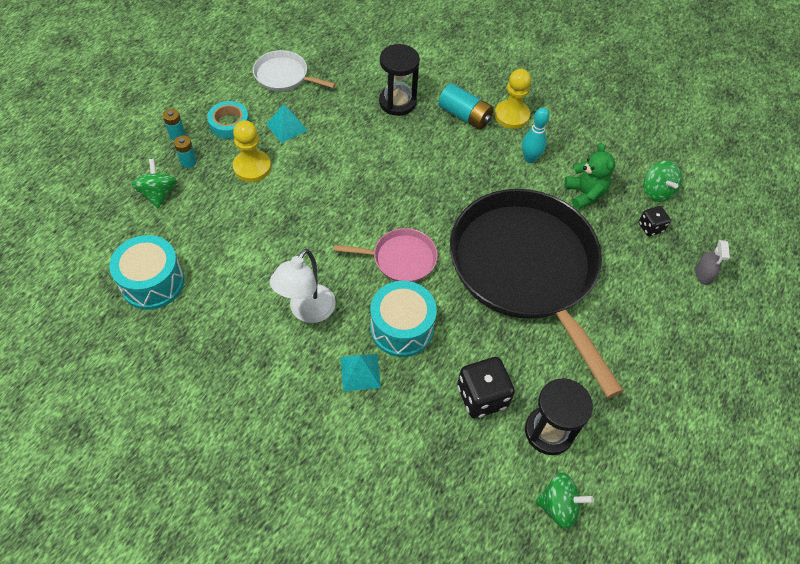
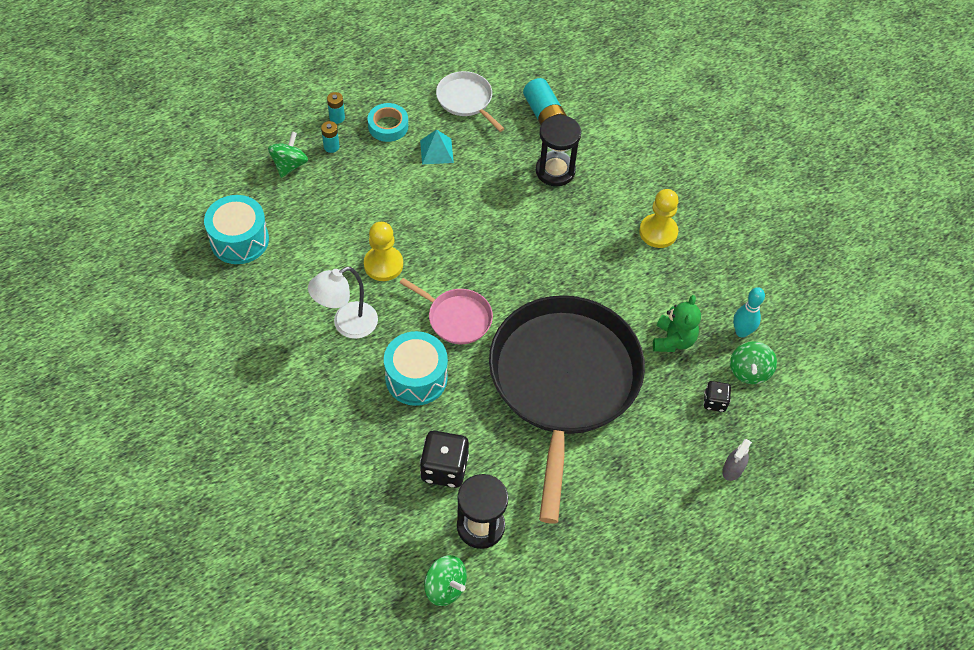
camera: 30 degrees right, 0 degrees up
yellow pawn [233,120,271,182] -> yellow pawn moved to [364,222,403,281]
turquoise pyramid [341,354,381,391] -> none
turquoise battery [438,83,494,130] -> turquoise battery moved to [523,78,567,125]
turquoise bowling pin [522,107,550,163] -> turquoise bowling pin moved to [733,287,765,338]

